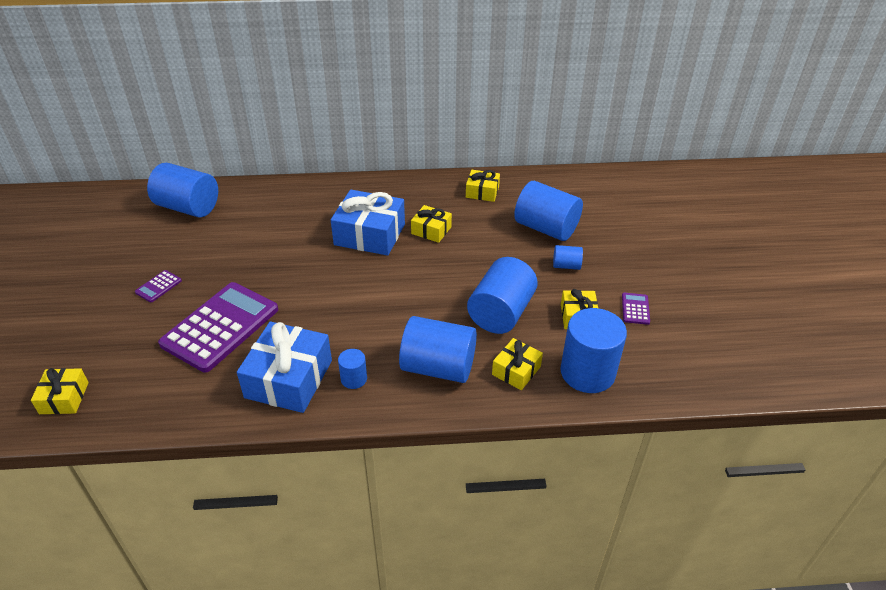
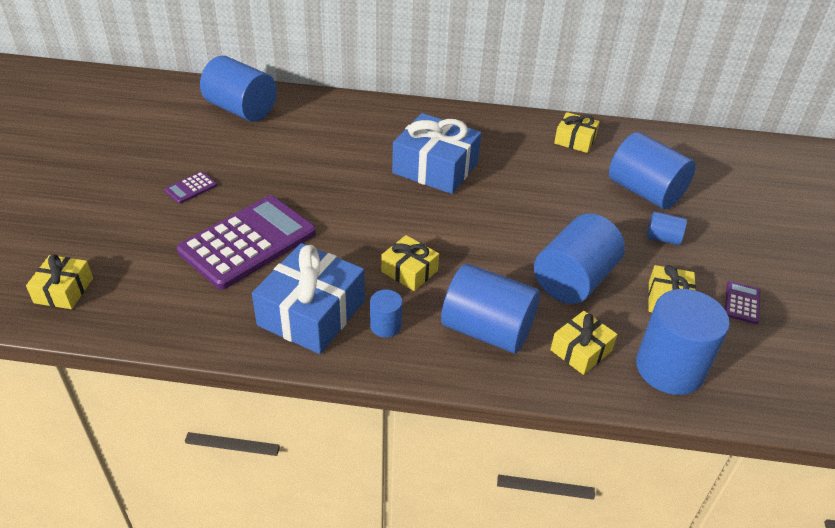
camera: 10 degrees right, 0 degrees up
yellow gift [411,205,452,243] -> yellow gift moved to [381,235,439,291]

